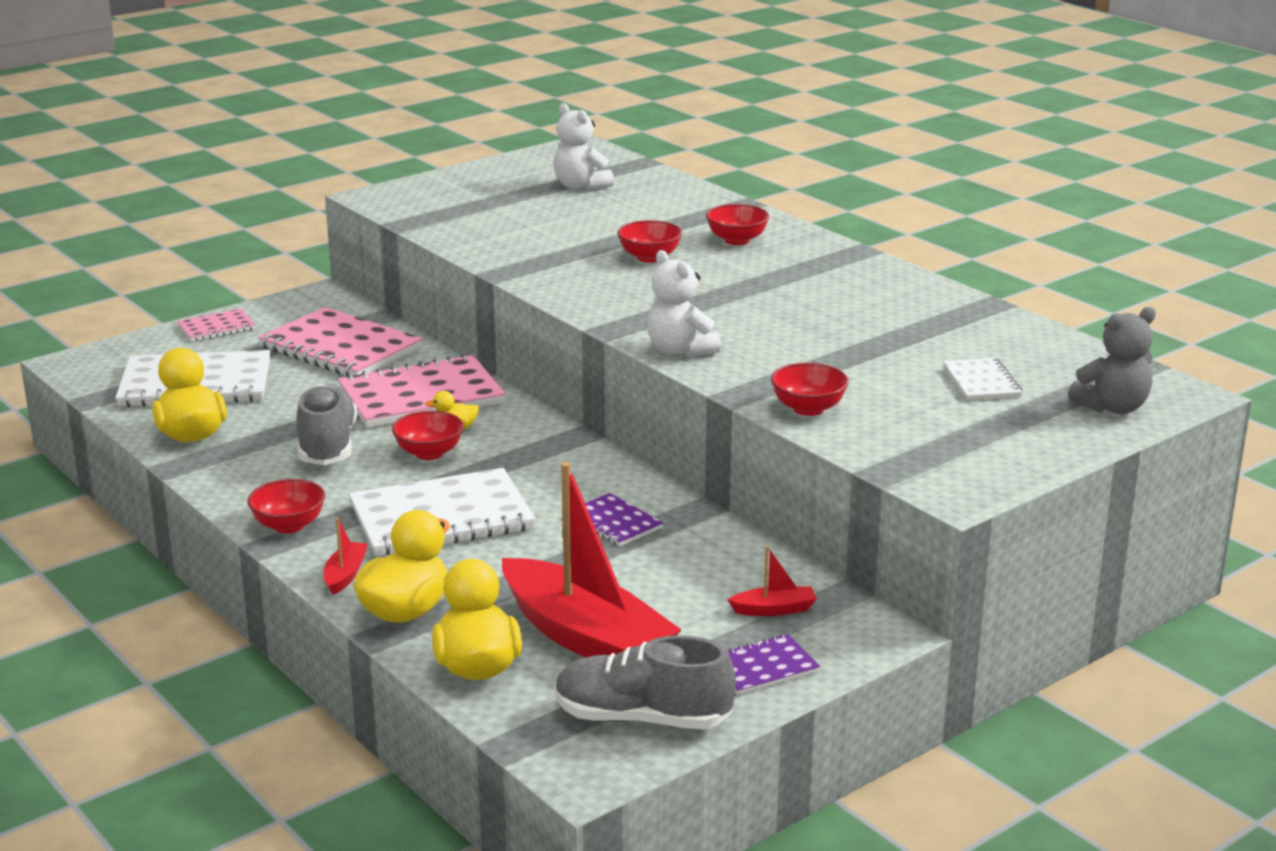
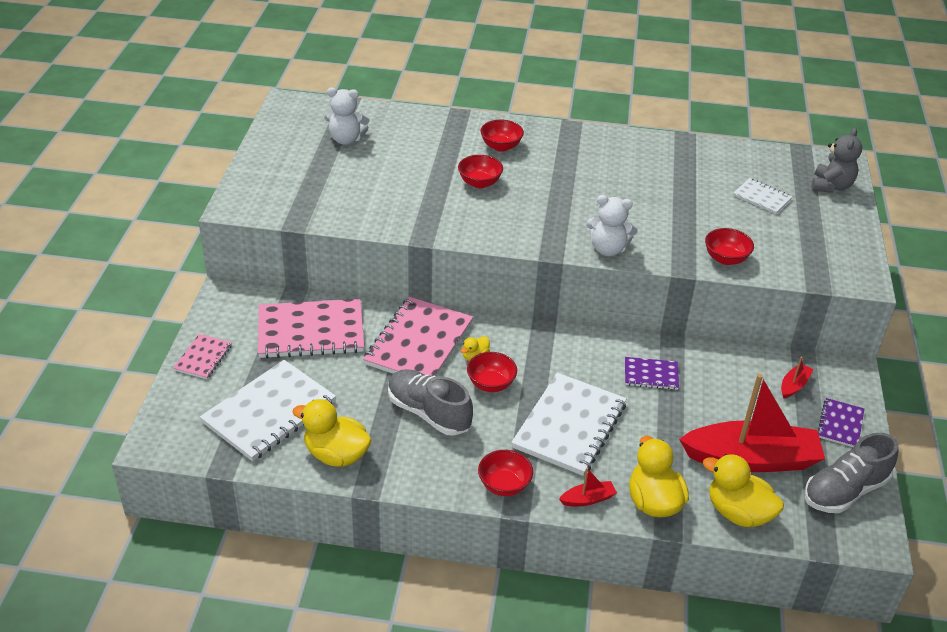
camera: 45 degrees left, 15 degrees up
red boat [323,517,368,595] -> red boat turned 105 degrees clockwise [559,468,617,506]

